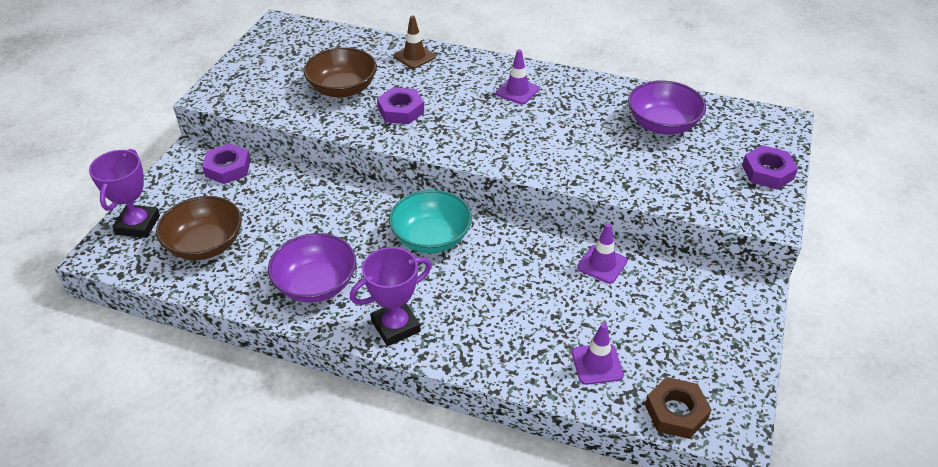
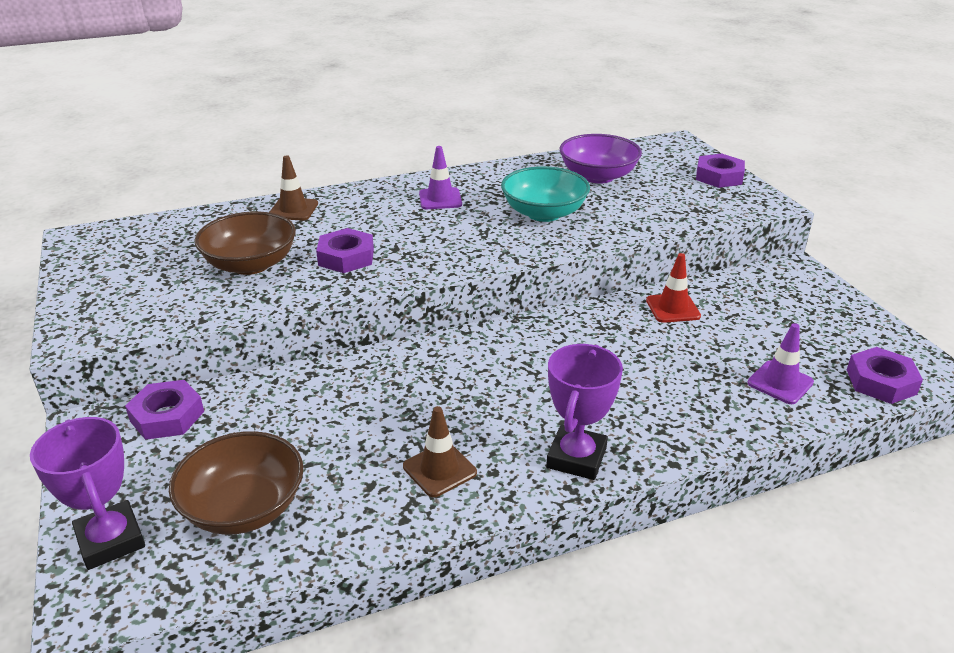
camera: 40 degrees left, 10 degrees down
purple bowl [268,233,356,303] -> brown traffic cone [403,406,477,497]
turquoise bowl [389,190,472,253] -> turquoise bowl moved to [501,166,590,222]
purple traffic cone [577,223,628,284] -> red traffic cone [646,253,701,323]
brown nut [645,377,712,439] -> purple nut [847,347,923,404]

